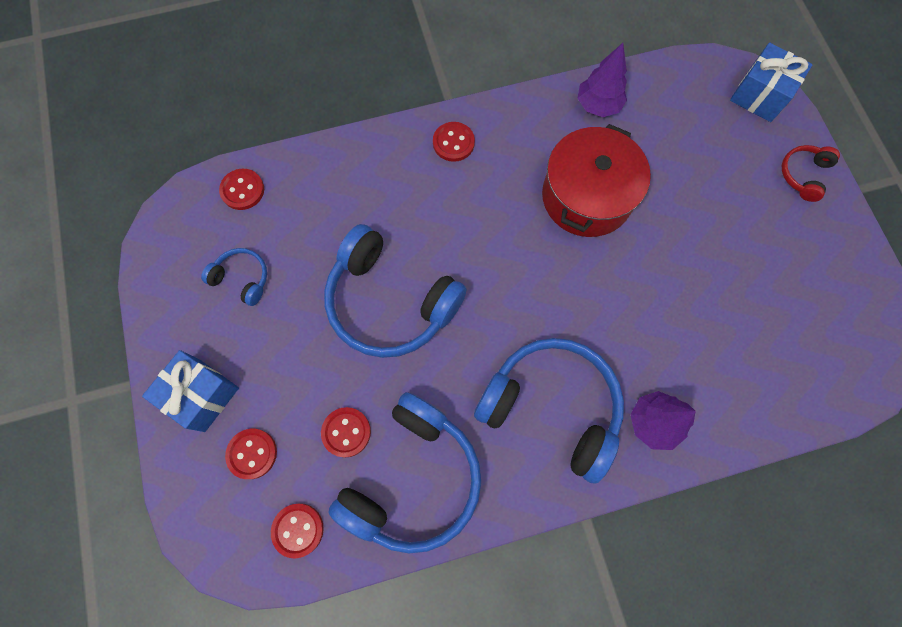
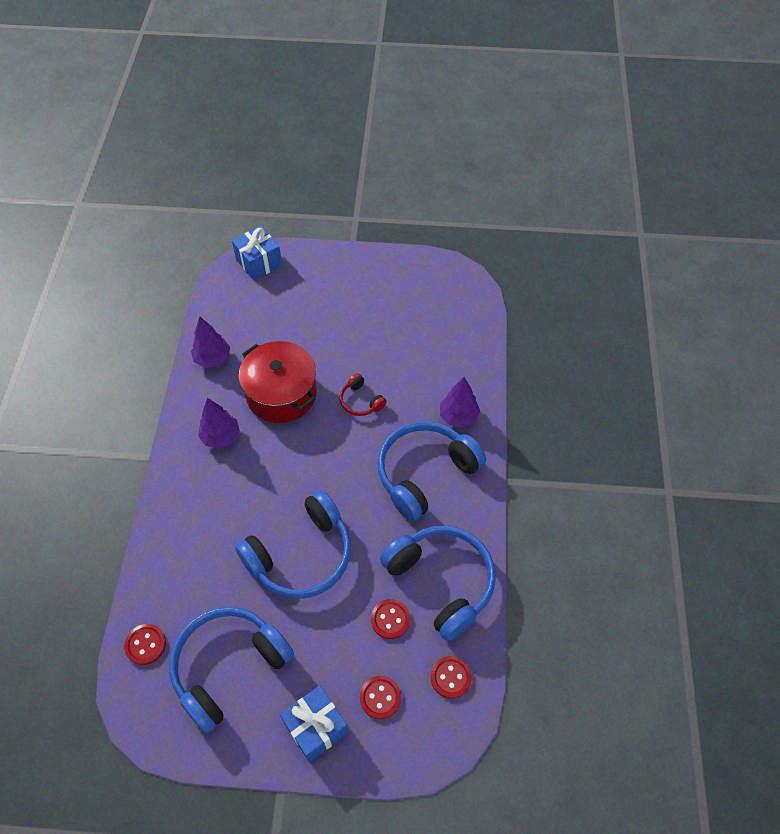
camera: 70 degrees left, 15 degrees down
blue headphones [201,248,267,306] -> blue headphones [169,607,294,733], size x2.16
red button [433,122,475,162] -> none
red headphones [782,145,840,202] -> red headphones moved to [340,373,387,416]
none -> purple tree [198,398,240,449]

